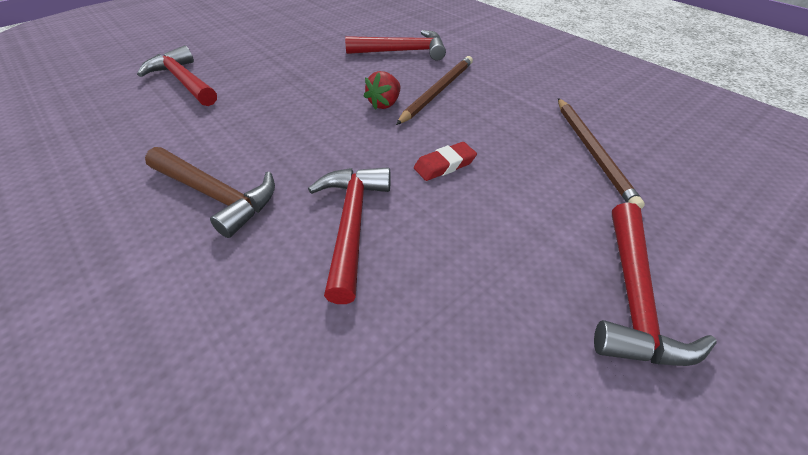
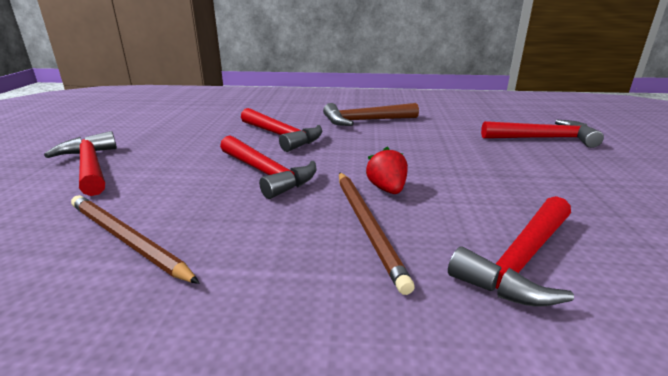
camera: 135 degrees right, 20 degrees down
red eraser [414,142,477,181] -> red hammer [220,135,317,199]

